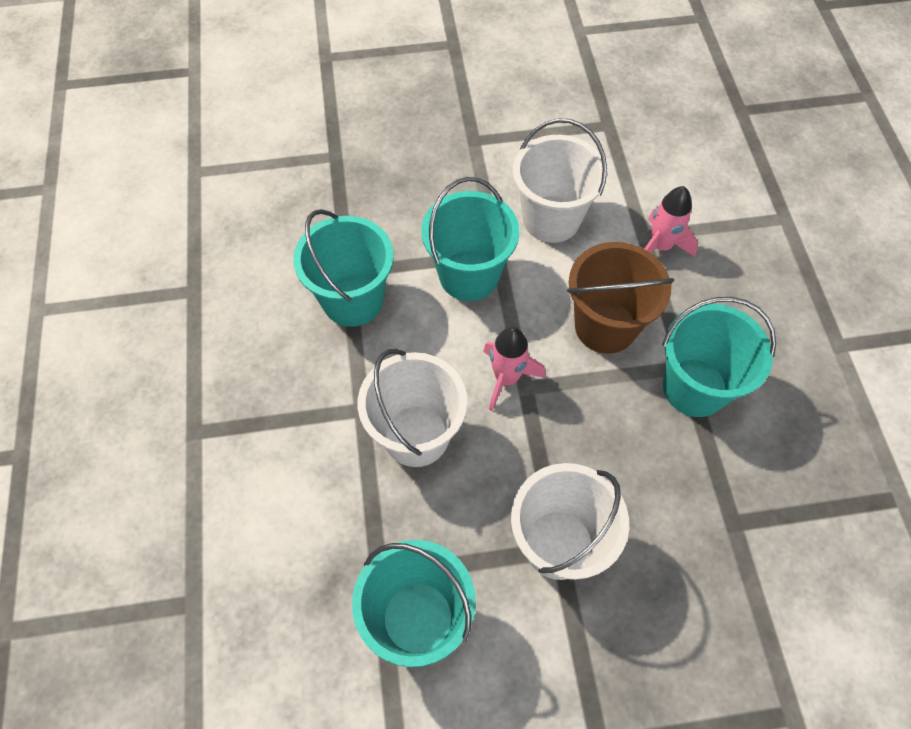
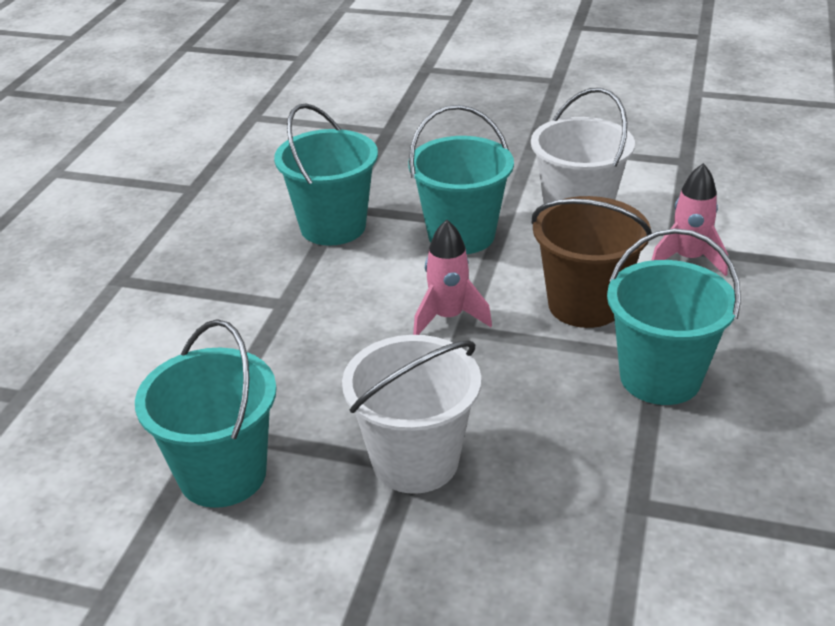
camera: 25 degrees right, 25 degrees down
white bucket [358,349,467,467] -> none

